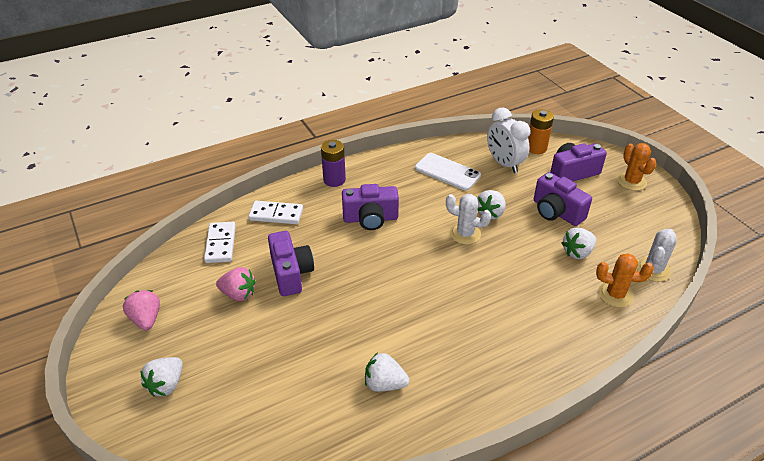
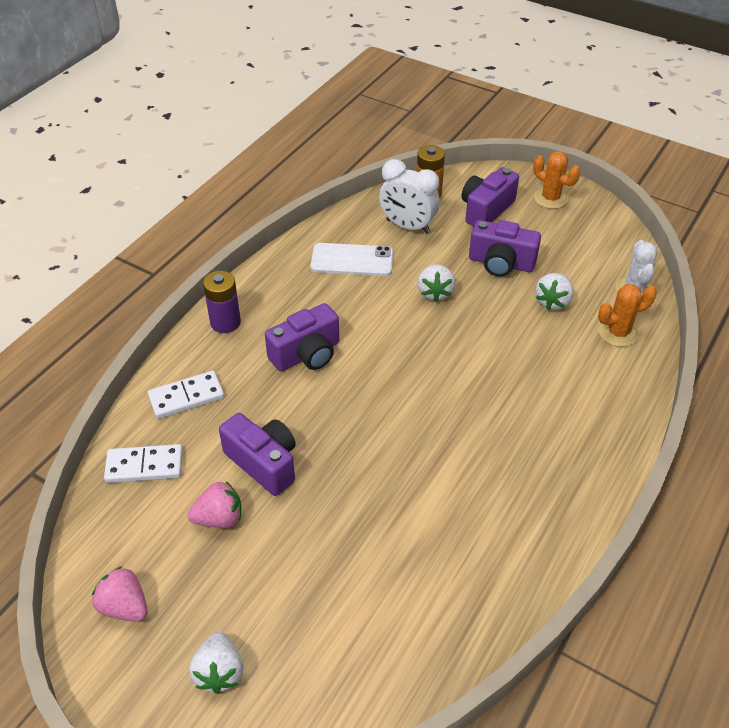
camera: 30 degrees left, 5 degrees up
white domino [204,222,236,263] -> white domino turned 60 degrees counterclockwise [104,444,183,483]
white strawberry [365,353,409,392] -> none
white cactus [446,194,491,245] -> none

